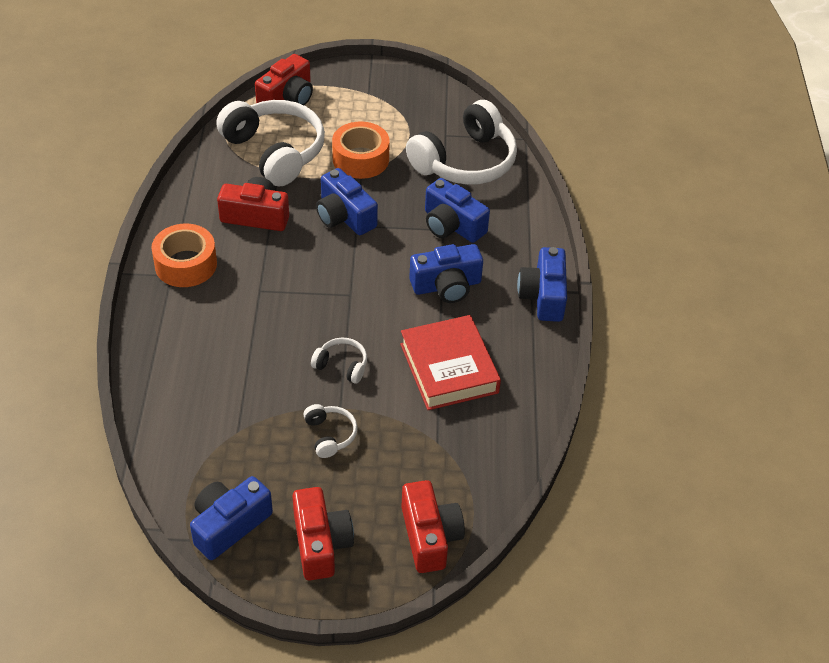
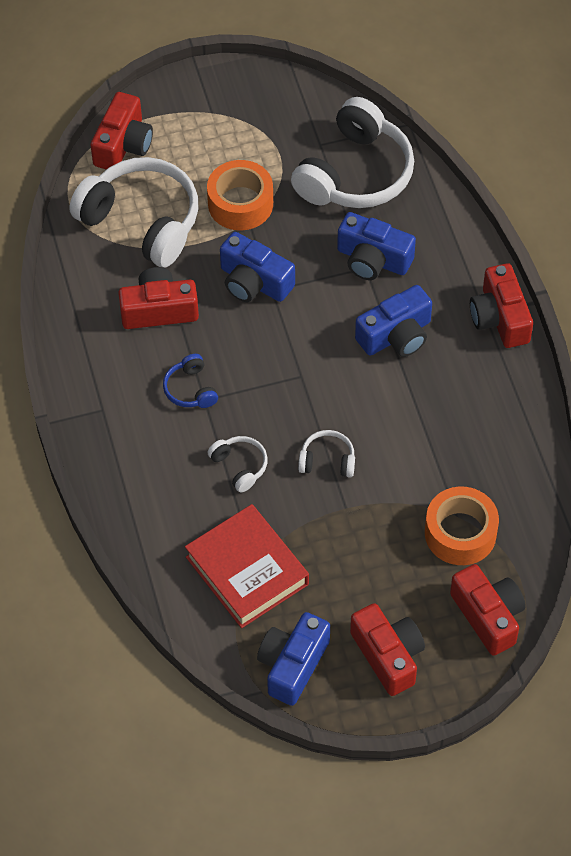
camera: 15 degrees left, 10 degrees up
orange tape [151,224,217,287] -> orange tape moved to [425,487,499,565]
white headphones [303,404,358,458] -> white headphones moved to [207,436,268,492]
red book [400,315,501,410] -> red book moved to [185,504,309,628]
blue camera [517,247,567,322] -> red camera [470,263,533,348]
none -> blue headphones [163,354,218,408]

